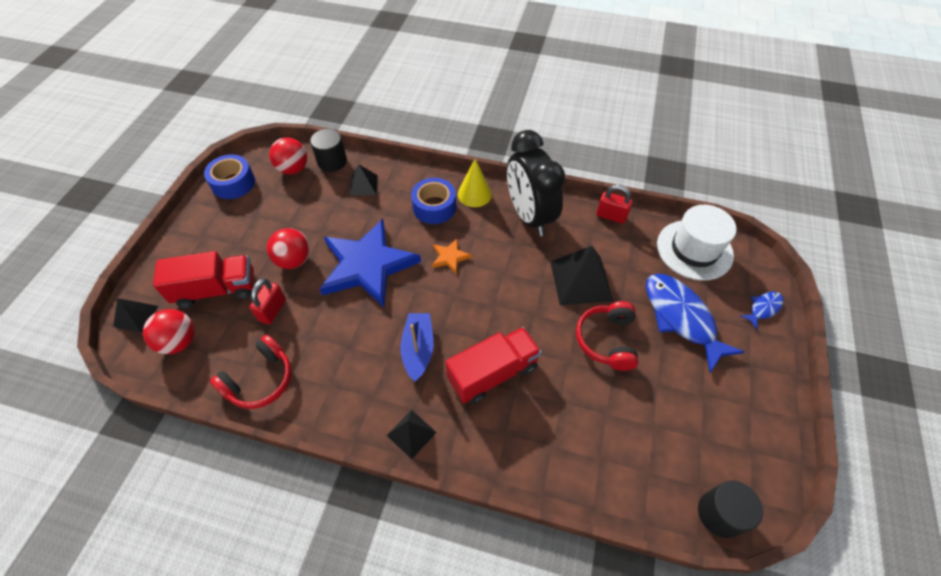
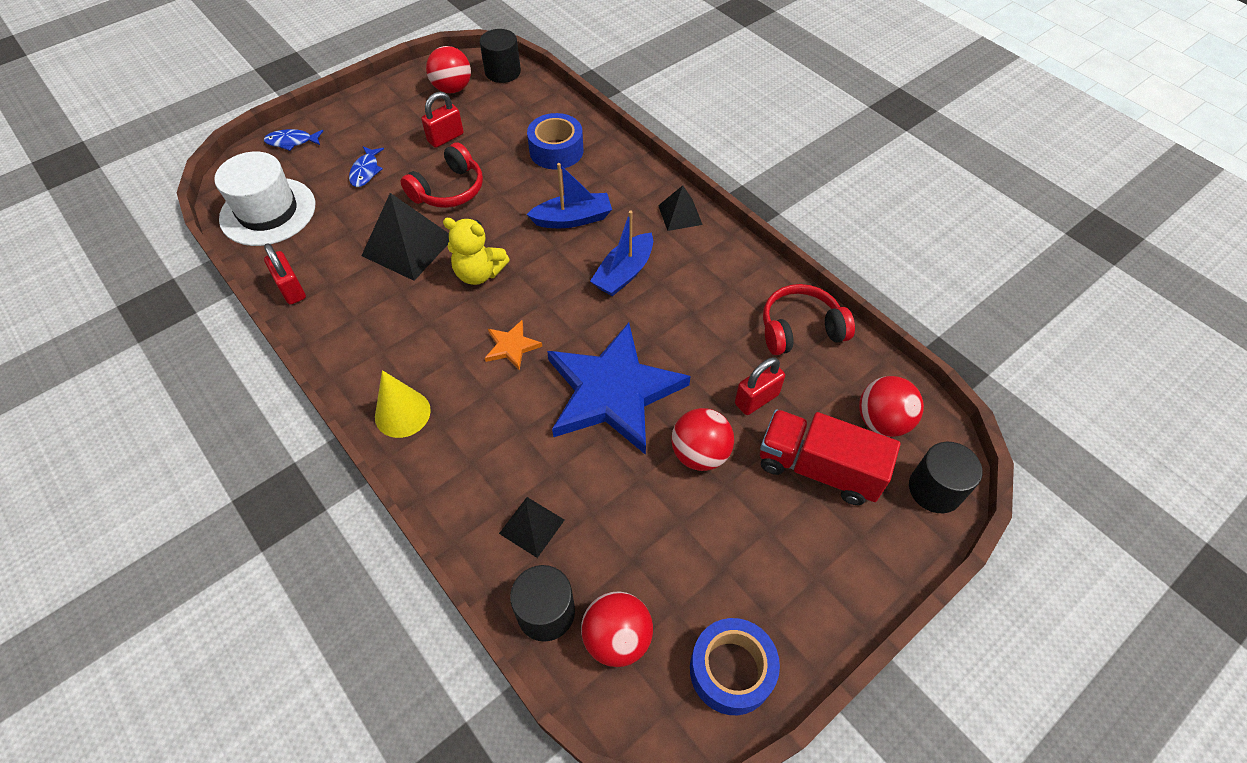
camera: 145 degrees left, 0 degrees up
black pyramid [113,298,158,333] -> black cylinder [909,442,982,513]
blue tape [411,178,456,224] -> blue tape moved to [527,113,583,169]
red truck [445,327,542,404] -> blue boat [527,163,612,228]
black clock [507,130,565,236] -> none
blue fish [646,274,744,373] -> blue fish [349,146,384,187], size x0.47
none -> red padlock [421,92,464,148]
none -> red ball [426,46,471,93]
none -> yellow teddy bear [443,218,510,285]

